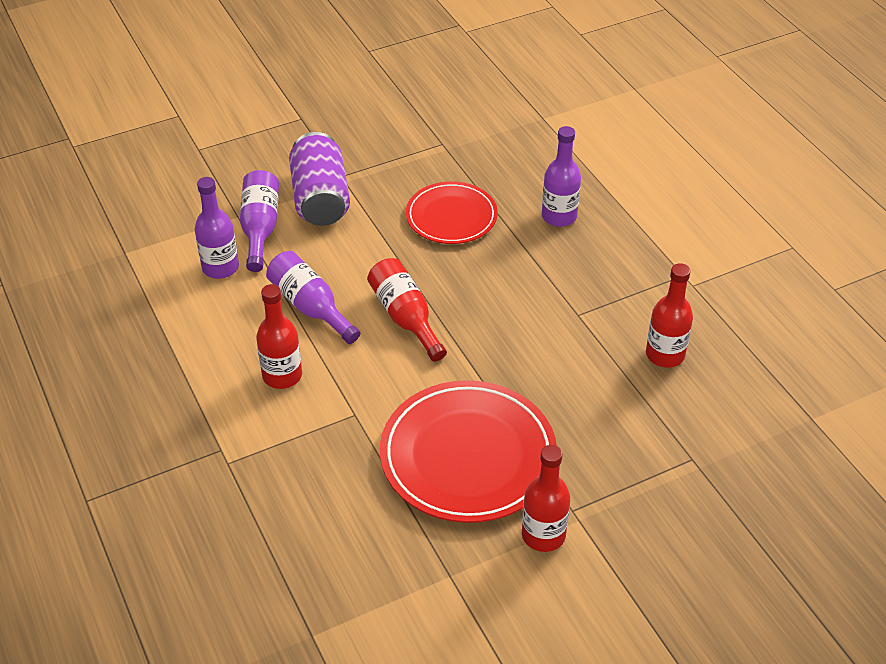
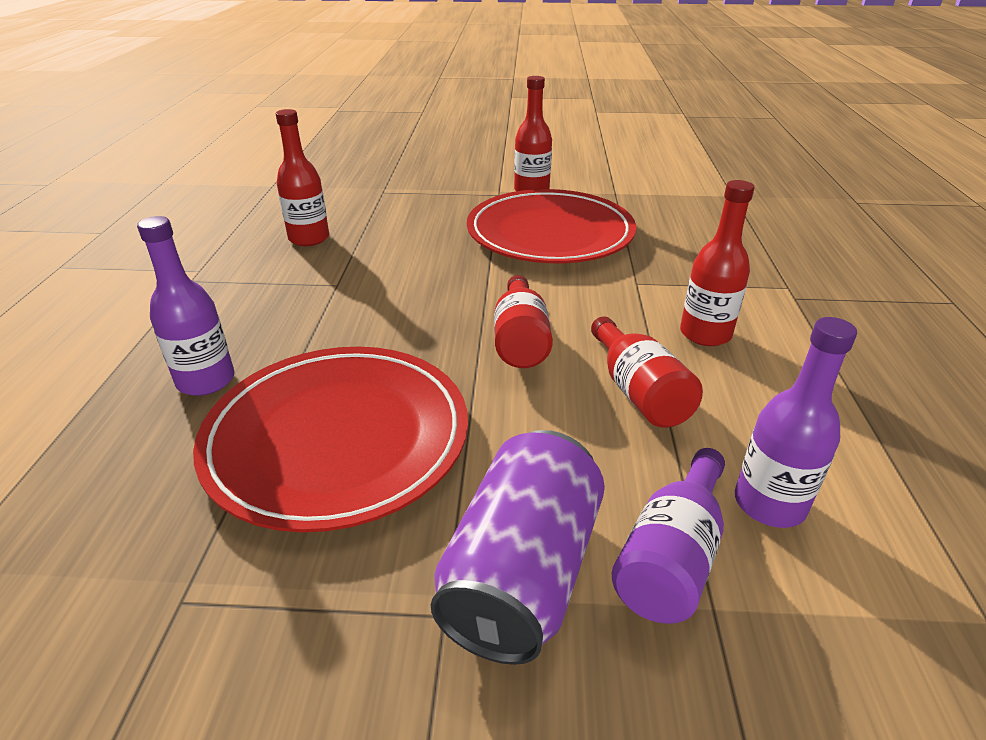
camera: 150 degrees left, 10 degrees down
purple bottle [266,251,361,344] -> red bottle [591,316,703,428]
red plate [406,181,498,244] -> red plate [193,347,468,532], size x1.62

